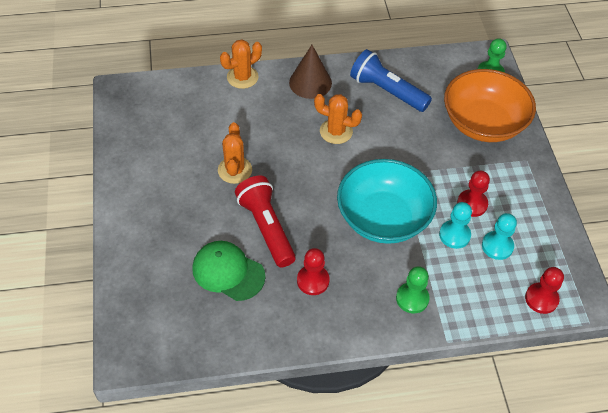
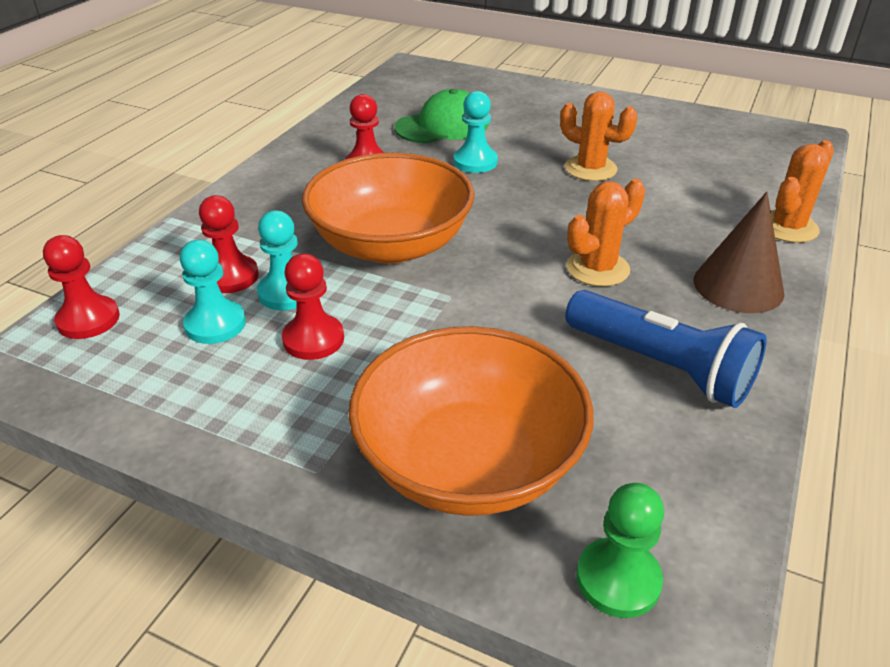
camera: 125 degrees right, 15 degrees down
orange cactus [220,40,262,89] -> orange cactus turned 45 degrees clockwise [771,140,834,243]
red flashlight [235,176,296,268] -> turquoise pawn [453,91,498,173]
turquoise bowl [337,159,437,244] -> orange bowl [302,153,474,264]
blue flashlight [350,49,432,112] -> blue flashlight turned 60 degrees clockwise [565,290,767,408]
green pawn [396,266,430,313] -> none
none -> red pawn [199,195,259,293]

